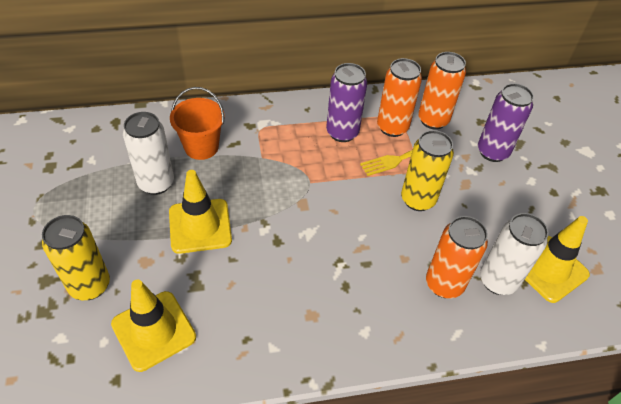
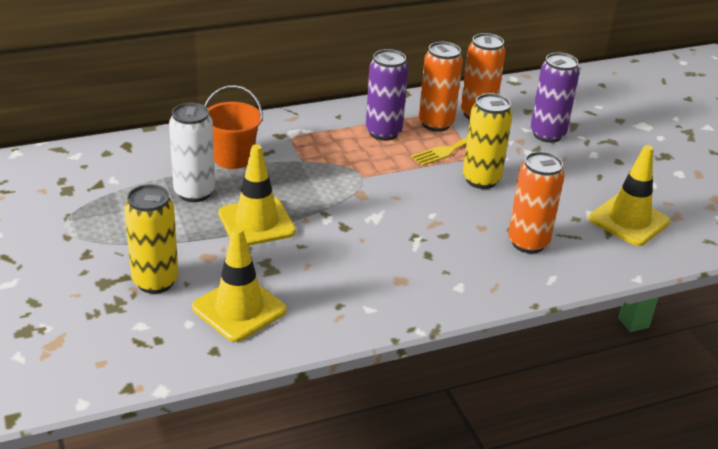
camera: 10 degrees left, 15 degrees down
white can [480,213,549,295] -> none

